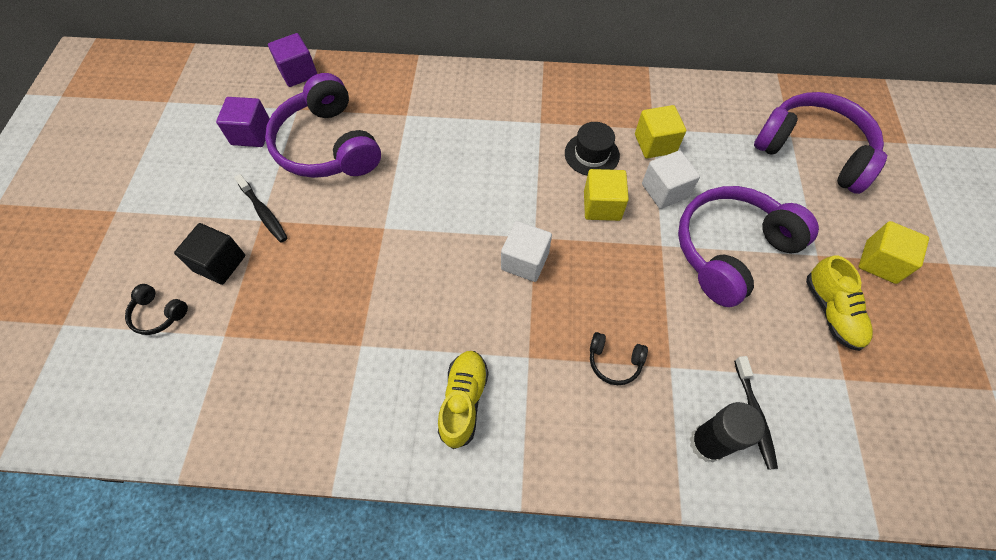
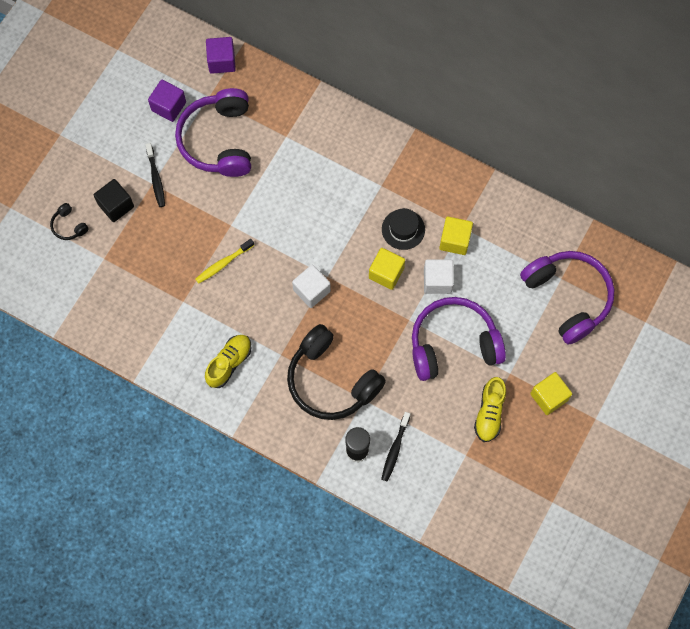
camera: 25 degrees right, 10 degrees up
black headphones [590,332,648,385] -> black headphones [287,324,386,420], size x2.43
none -> yellow toothbrush [195,239,254,284]

